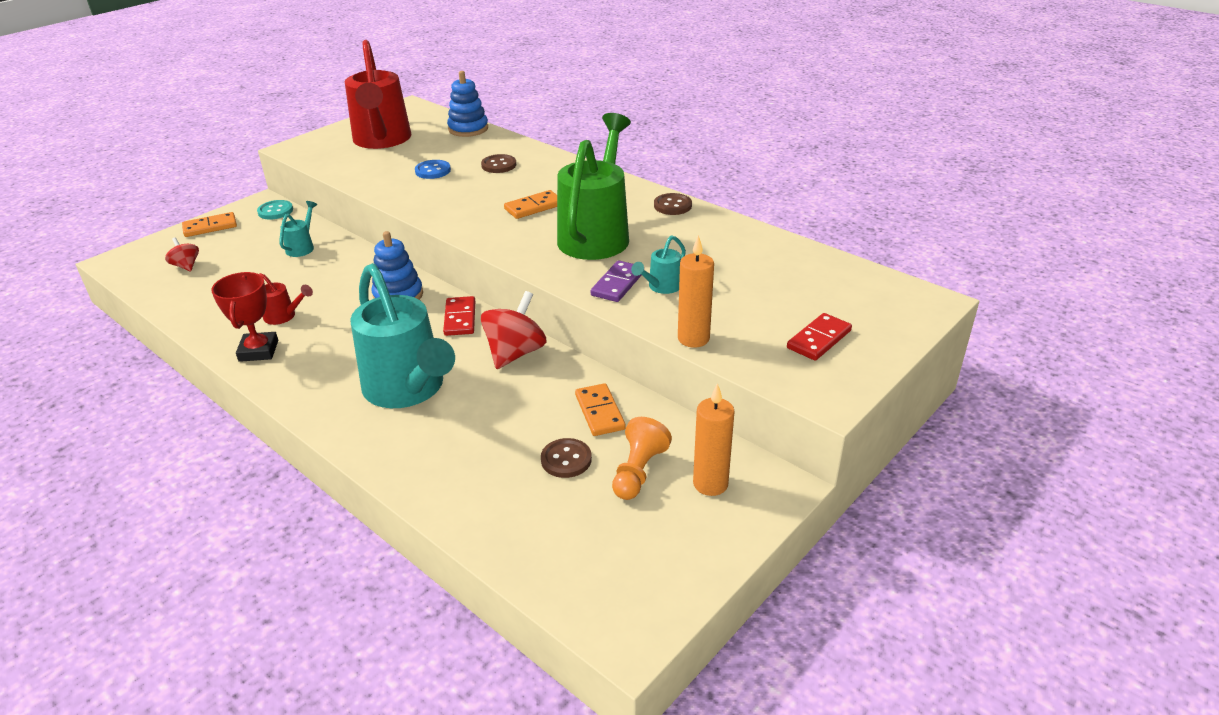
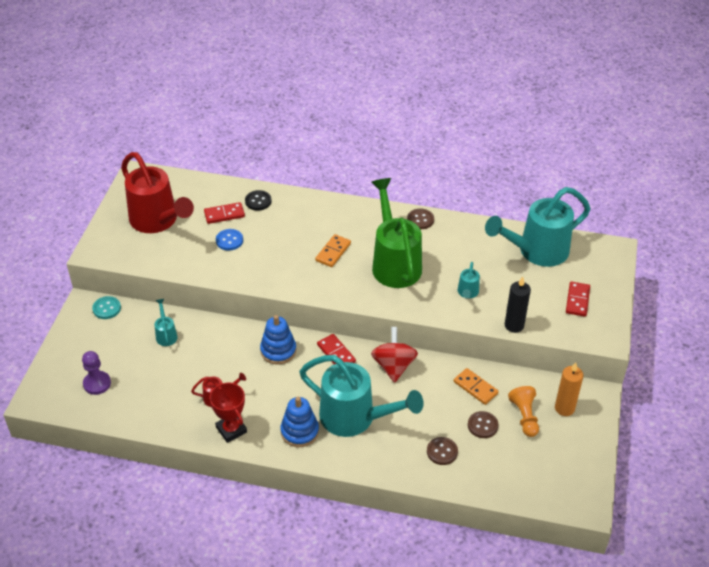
camera: 30 degrees left, 10 degrees up
red spinning top [165,237,199,271] -> purple pawn [82,351,111,395]
orange domino [182,212,237,237] -> none
blue stacking toy [447,71,488,137] -> blue stacking toy moved to [280,396,319,447]
brown button [481,154,516,173] -> brown button moved to [427,437,458,465]
purple domino [591,260,642,302] -> none
orange candle [678,235,714,348] -> black candle [505,276,531,333]
none -> red domino [204,202,245,224]
none -> black button [245,190,272,211]
none -> turquoise watering can [485,187,590,267]

